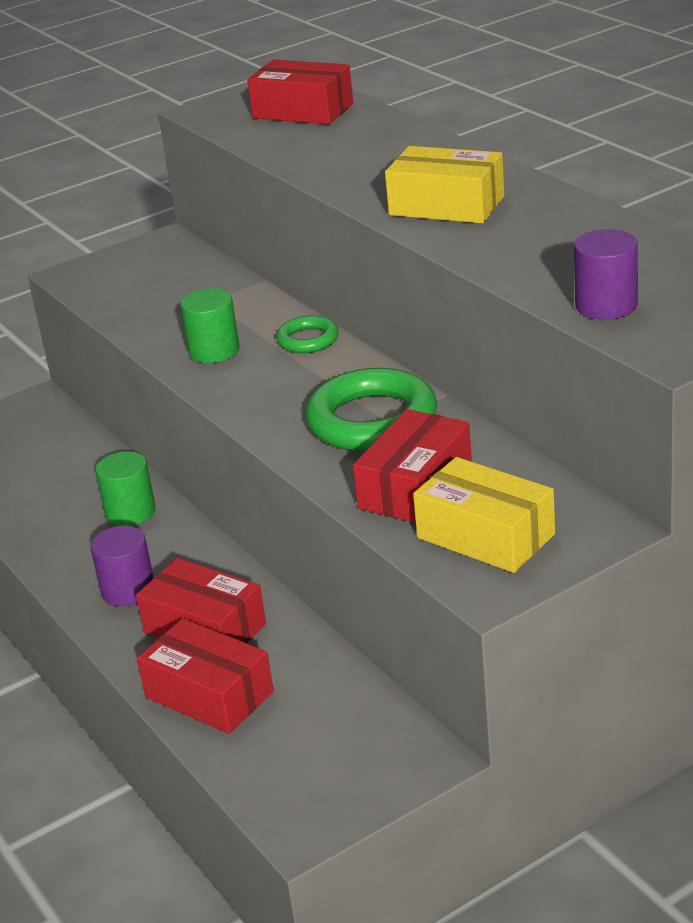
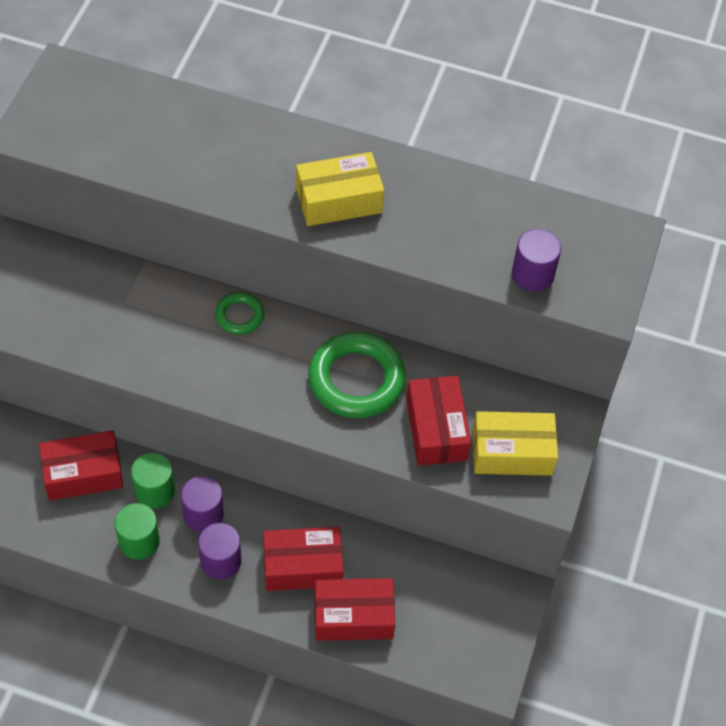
camera: 45 degrees left, 25 degrees up
green cylinder [180,288,239,363] -> green cylinder moved to [114,503,160,560]
red box [247,60,353,125] -> red box moved to [39,430,123,501]
none -> purple cylinder [181,476,224,532]

